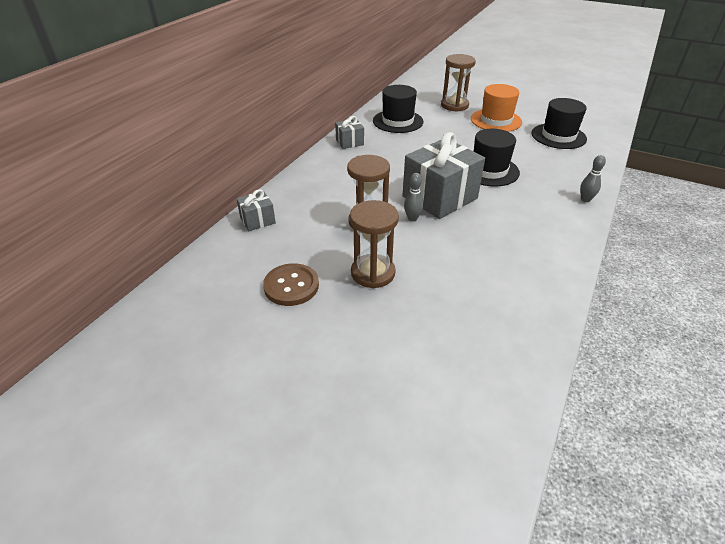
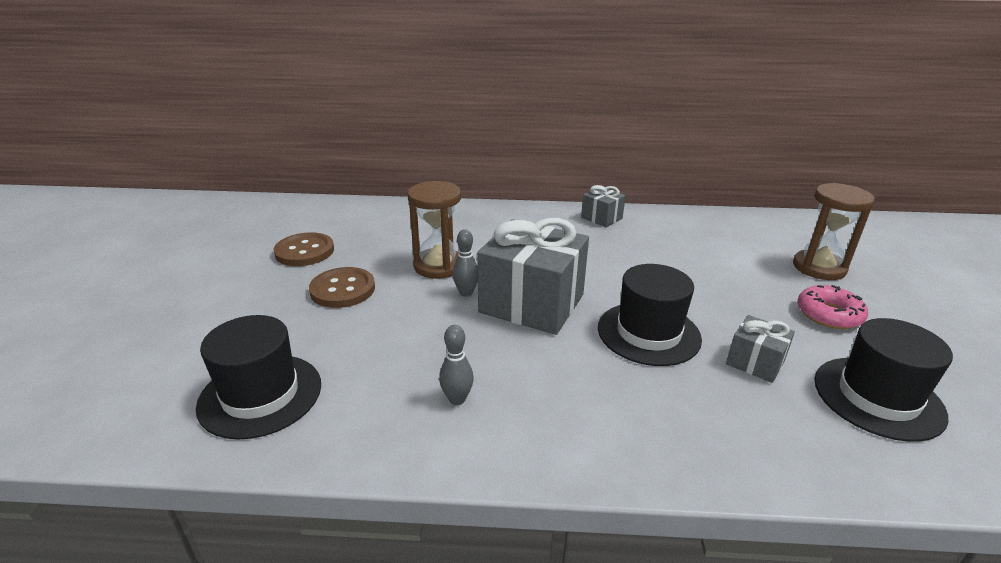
camera: 65 degrees right, 10 degrees down
grey gift [236,189,276,231] -> grey gift moved to [726,315,795,383]
brown hourglass [350,200,399,288] -> brown button [309,267,375,308]
black hat [373,85,423,133] -> black hat moved to [196,315,321,440]
orange hat [471,84,522,132] -> pink donut [797,285,868,329]
grey bowling pin [580,155,606,202] -> grey bowling pin moved to [439,325,474,405]

